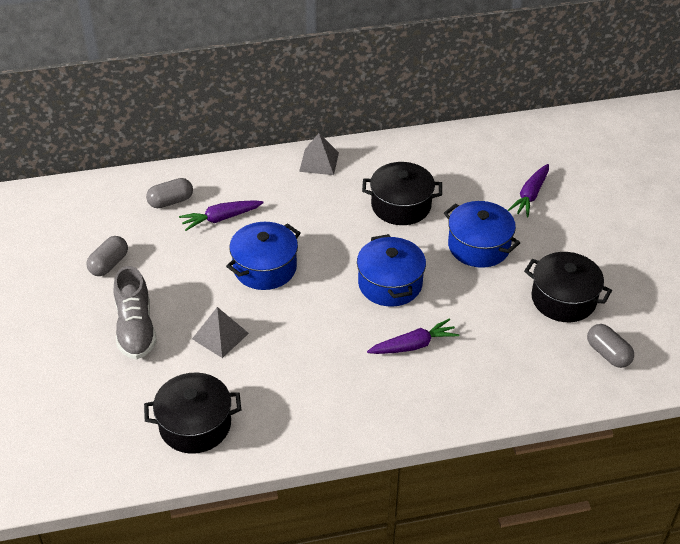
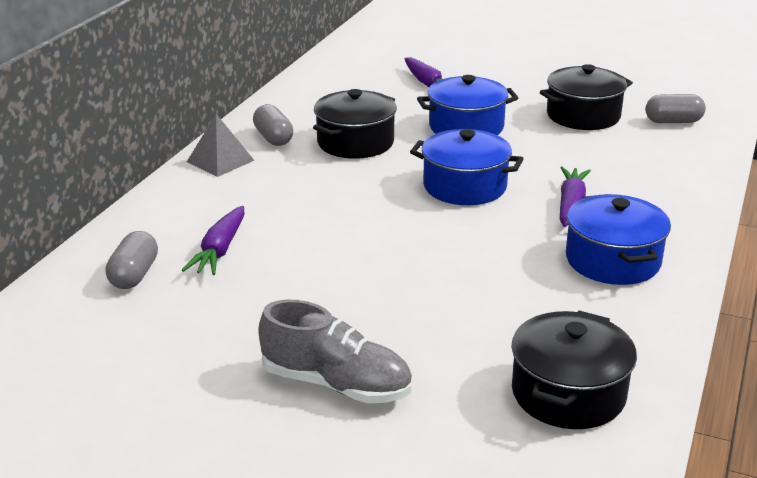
camera: 55 degrees left, 15 degrees down
grey capsule [86,236,128,276] -> grey capsule moved to [253,104,293,146]
grey pyramid [192,307,249,358] -> none
blue pot [226,222,300,290] -> blue pot moved to [566,194,671,285]

